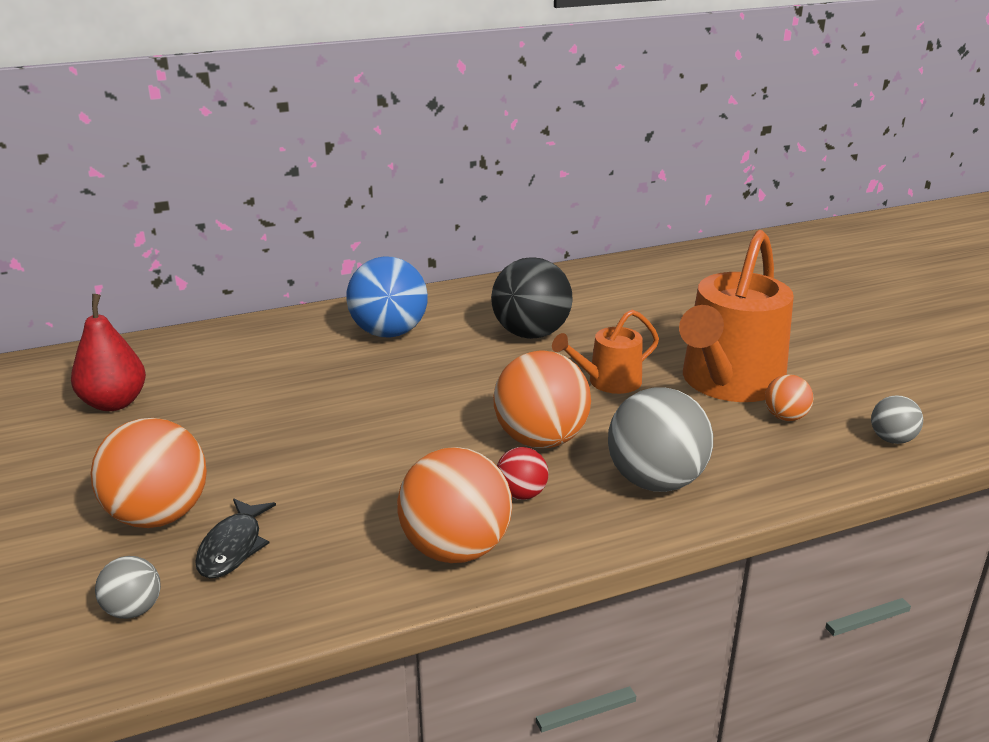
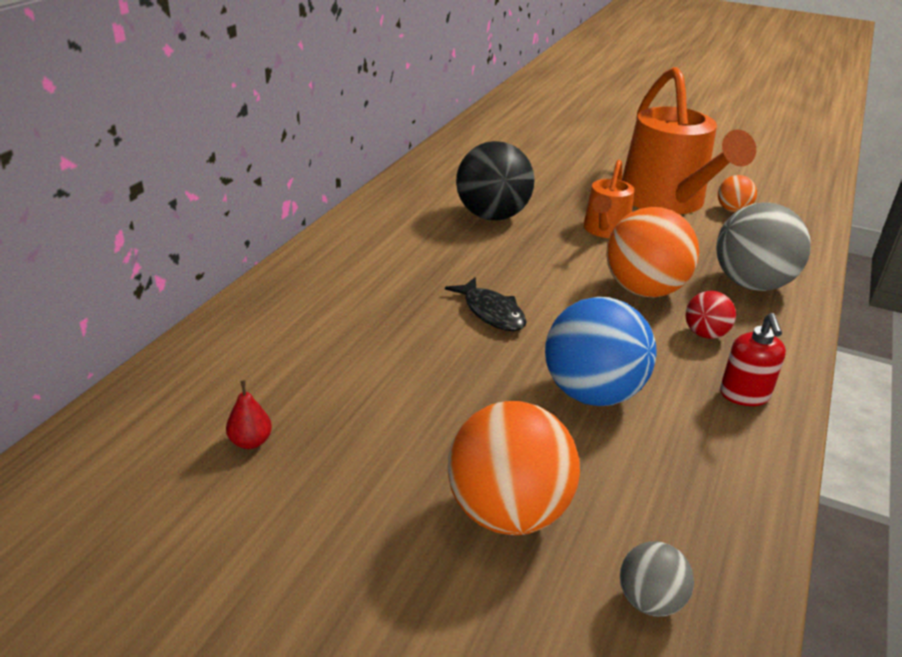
camera: 45 degrees left, 5 degrees up
red pear [71,294,146,411] -> red pear [226,380,272,449], size x0.49
black fish [195,499,276,578] -> black fish moved to [445,277,527,331]
blue ball [346,256,428,338] -> blue ball moved to [545,297,657,406]
orange ball [397,447,512,563] -> red soap dispenser [720,313,786,406]
grey ball [871,395,923,444] -> none

